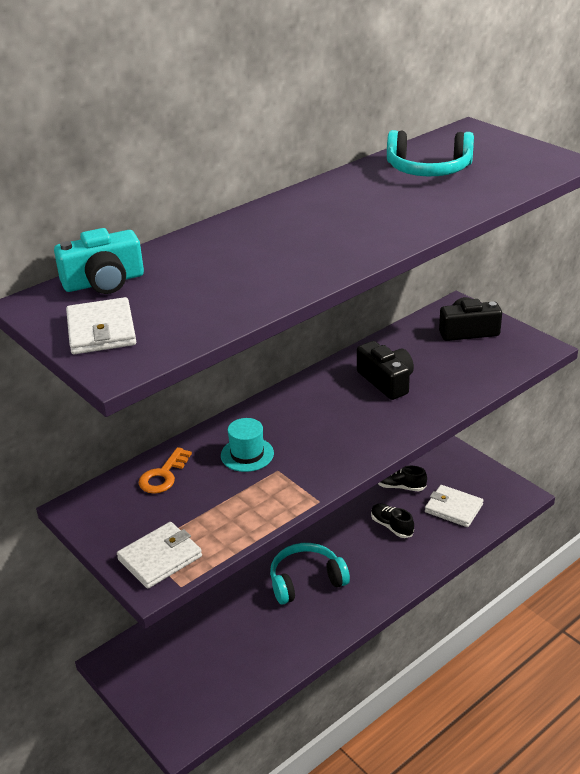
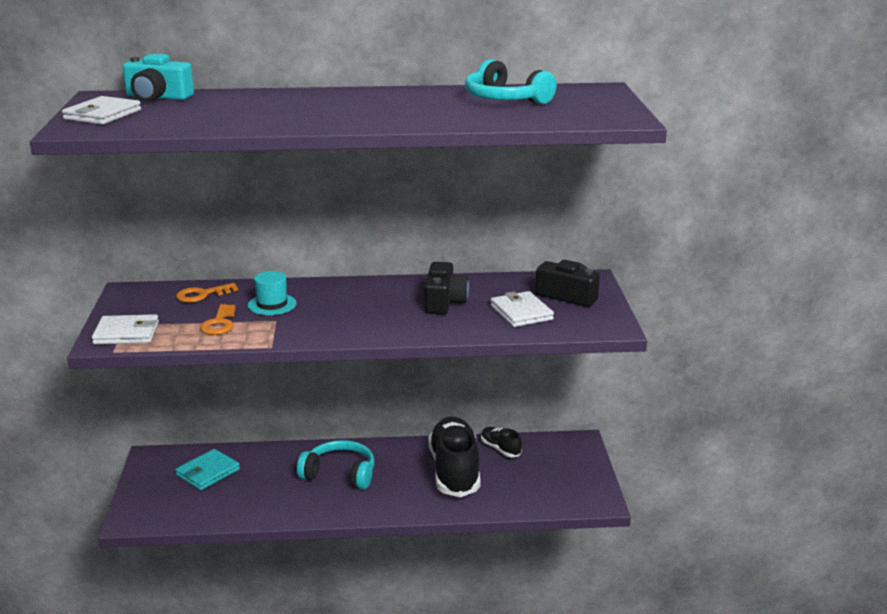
camera: 35 degrees right, 10 degrees down
black shoe [371,503,414,538] -> black shoe [428,417,481,497], size x2.19
white wallet [425,485,484,527] -> white wallet moved to [490,291,554,327]
none -> turquoise wallet [175,449,240,490]
none -> orange key [200,304,236,335]

